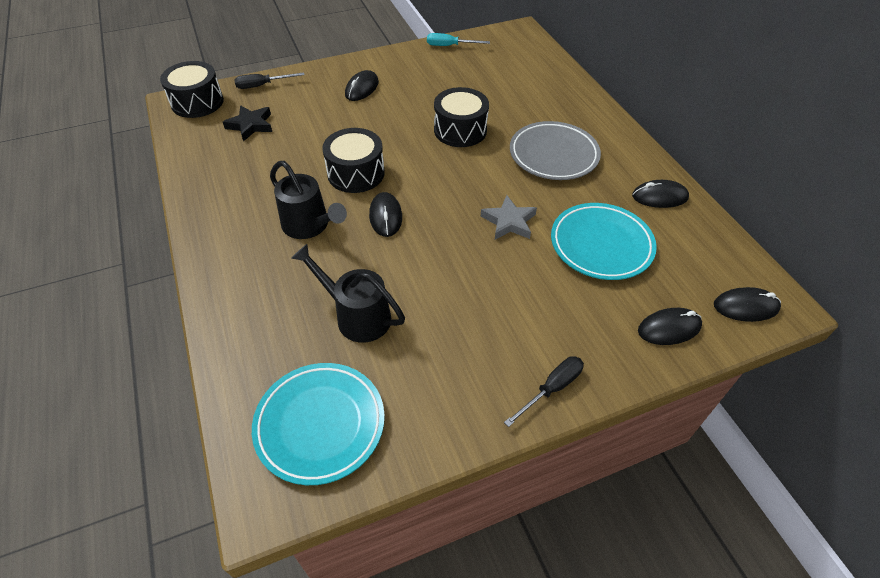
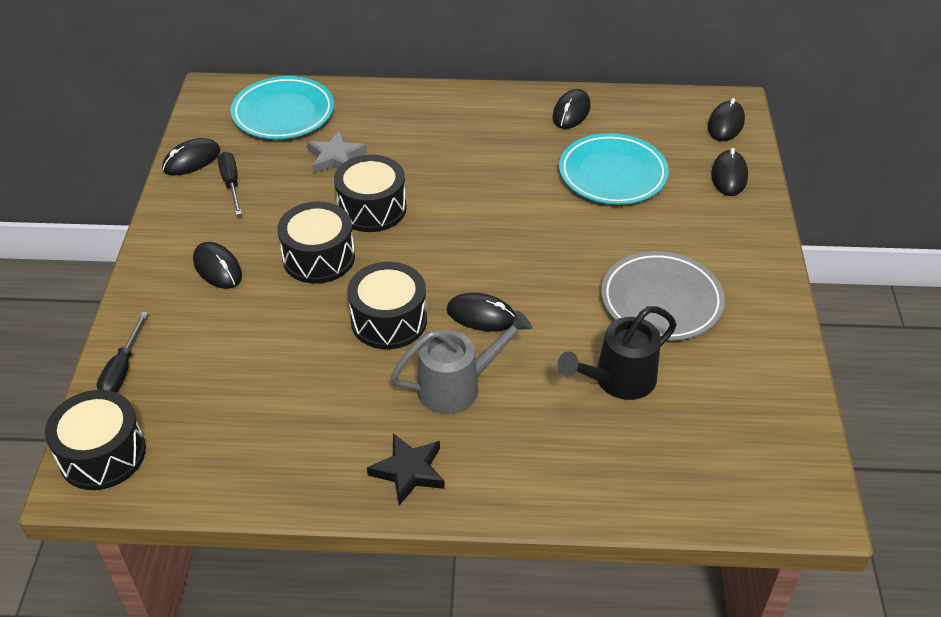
camera: 65 degrees left, 5 degrees down
black star [223,105,272,142] -> black star moved to [367,433,445,505]
turquoise plate [252,363,385,485] -> turquoise plate moved to [231,76,334,139]
black watering can [270,161,347,239] -> grey watering can [391,310,532,414]
turquoise screwdriver [427,33,490,46] -> black mouse [162,138,220,176]
grey star [481,195,537,240] -> grey star moved to [307,130,367,174]
black screwdriver [504,356,584,427] -> black screwdriver moved to [217,152,242,215]
grey plate [510,121,601,180] -> grey plate moved to [601,251,725,341]
none -> black drum [277,202,355,284]

